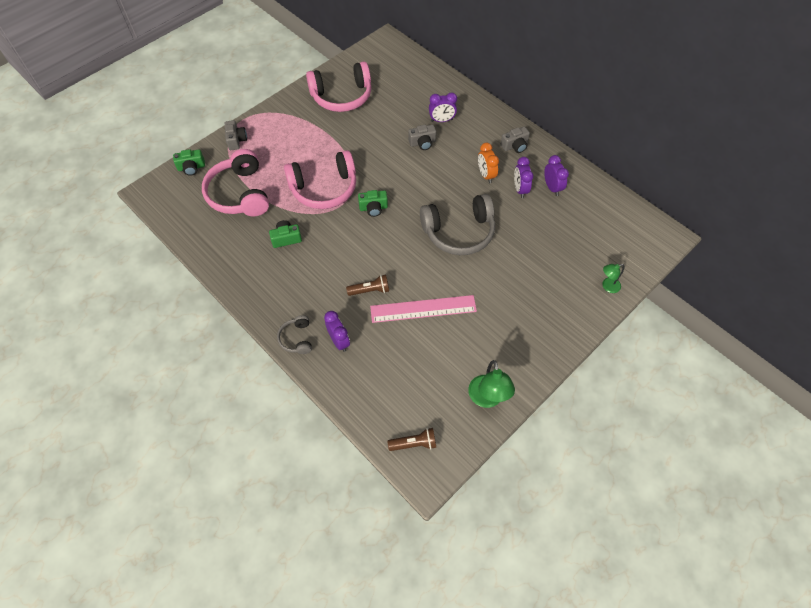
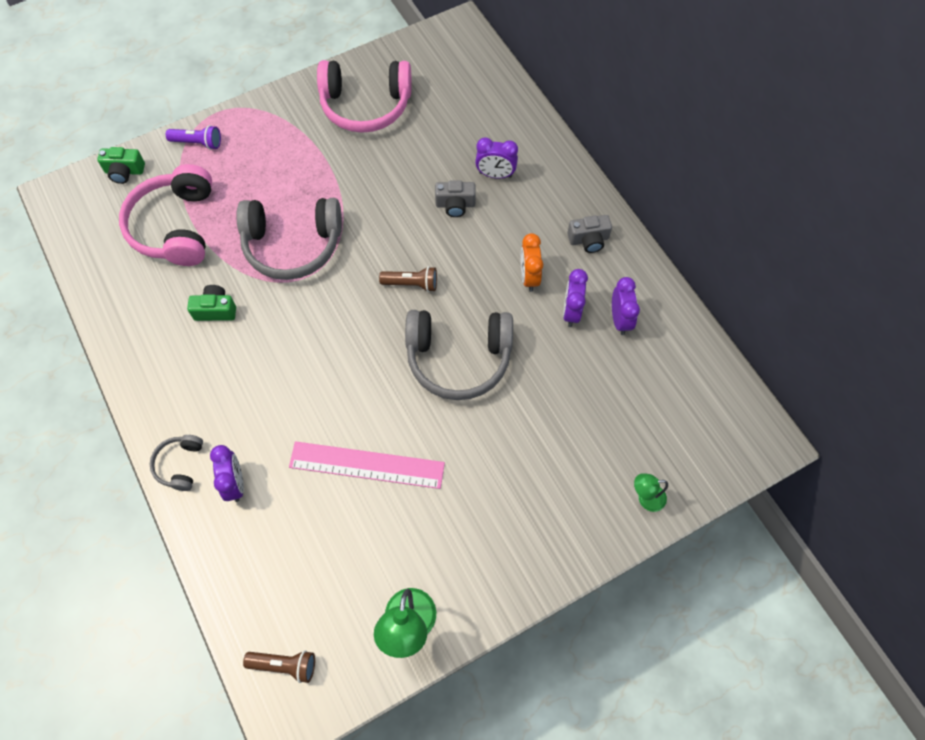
camera: 15 degrees right, 5 degrees up
grey camera [225,120,247,150] -> purple flashlight [166,125,221,150]
pink headphones [284,150,356,209] -> grey headphones [236,198,342,280]
brown flashlight [346,275,389,296] -> brown flashlight moved to [379,266,437,292]
green camera [358,190,388,217] -> none

